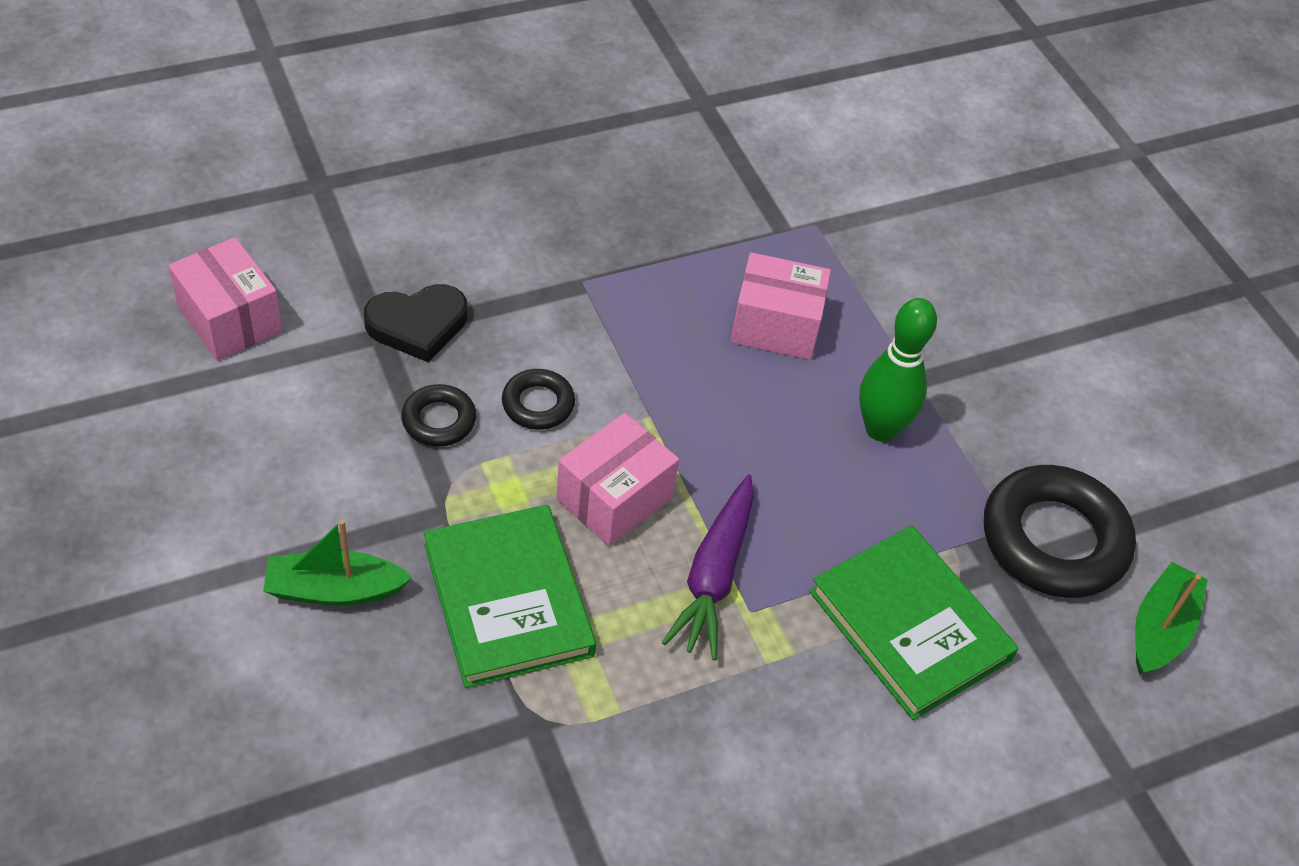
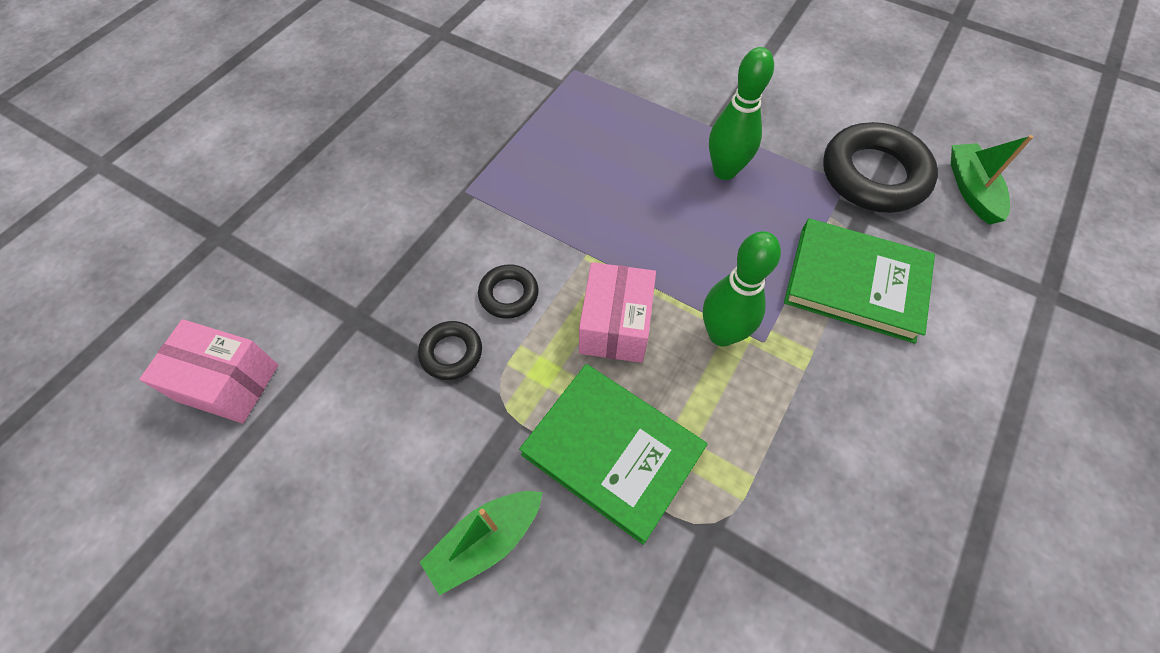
camera: 30 degrees left, 10 degrees up
black heart [364,284,467,362] -> none
purple carrot [662,475,754,660] -> green bowling pin [703,231,781,347]
pink box [731,252,831,360] -> none

